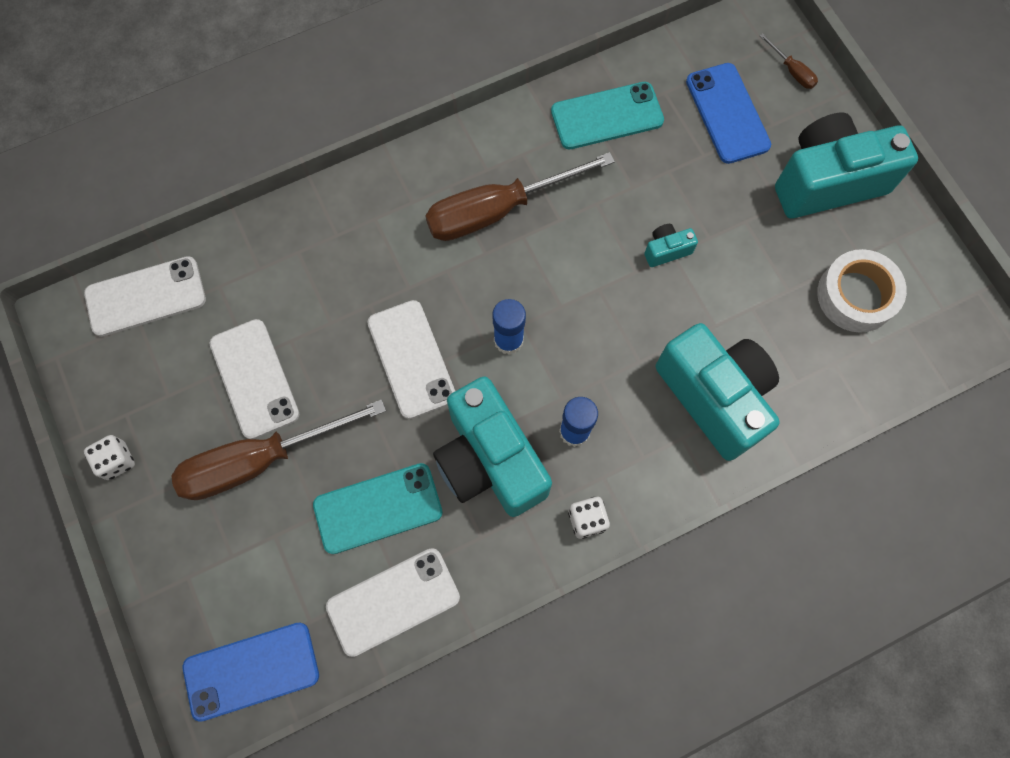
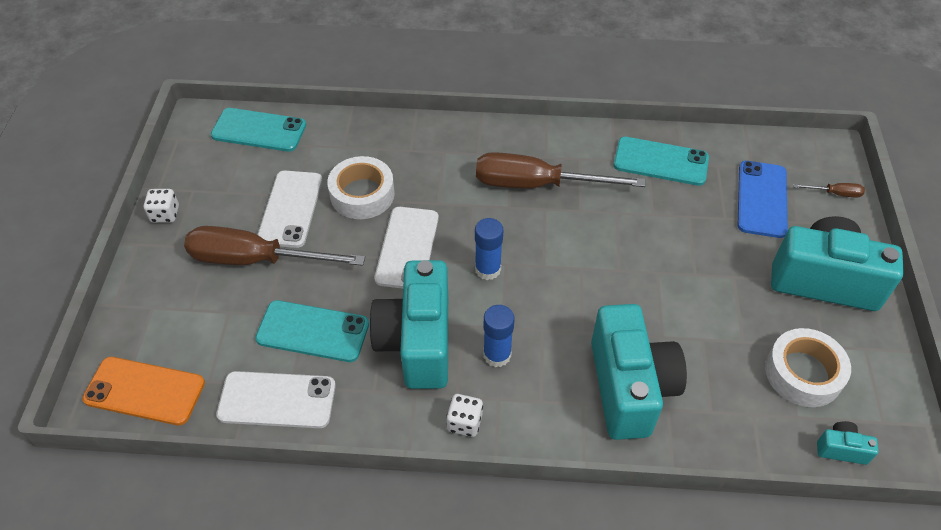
camera: 30 degrees right, 20 degrees down
white phone [84,256,206,337] -> turquoise phone [211,108,306,152]
blue phone [183,623,319,722] -> orange phone [82,357,205,425]
turquoise camera [644,224,698,267] -> turquoise camera moved to [817,421,878,465]
brown screwdriver [759,33,818,89] -> brown screwdriver turned 75 degrees counterclockwise [793,183,865,197]
none -> white tape [327,156,395,219]

